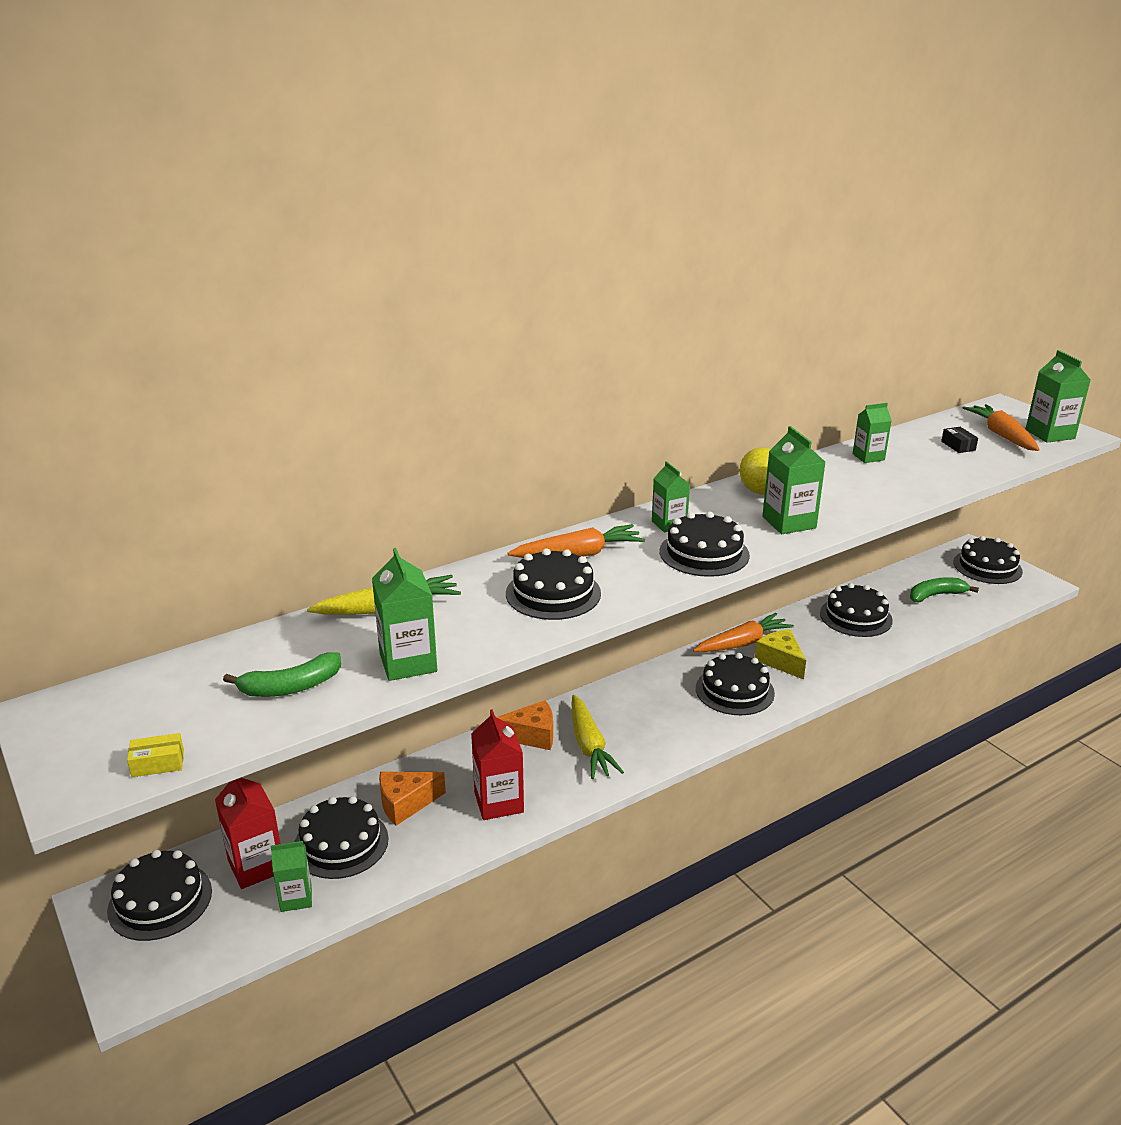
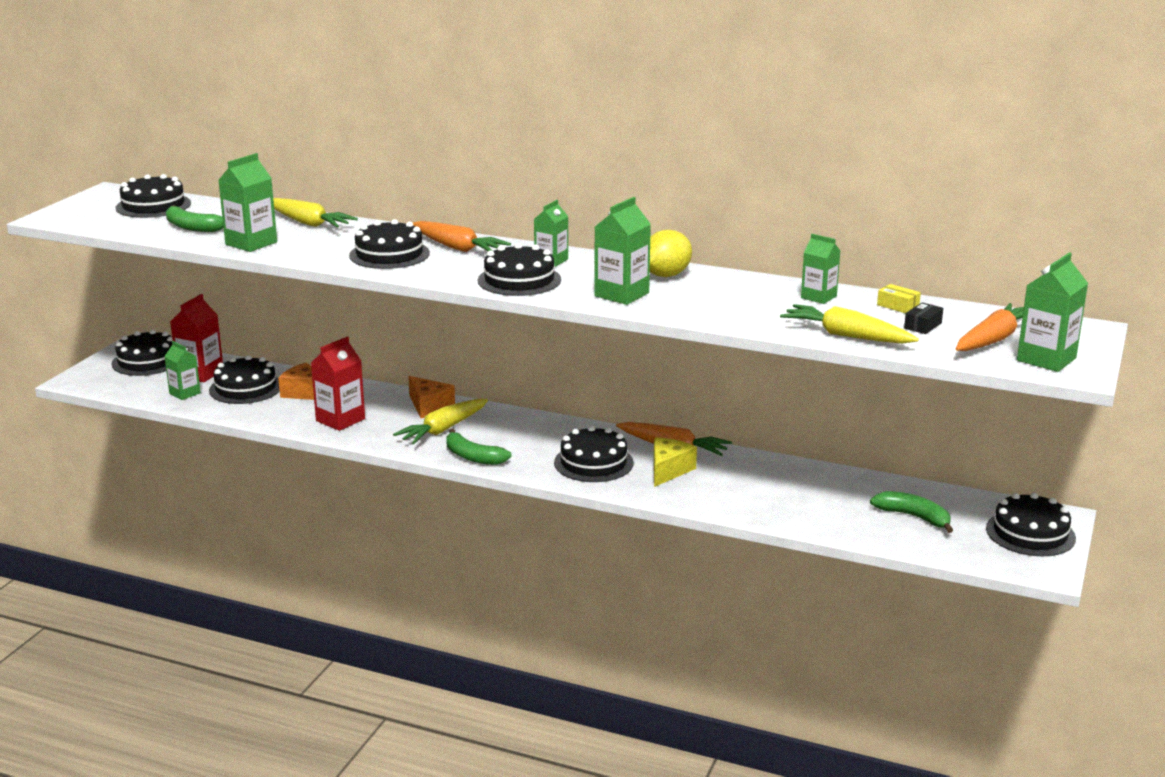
camera: 55 degrees right, 5 degrees down
yellow box [127,733,184,777] -> yellow box moved to [877,284,921,313]
black cake [820,583,893,637] -> black cake moved to [115,174,191,218]
none -> green banana [446,429,512,465]
none -> yellow carrot [780,304,919,344]

